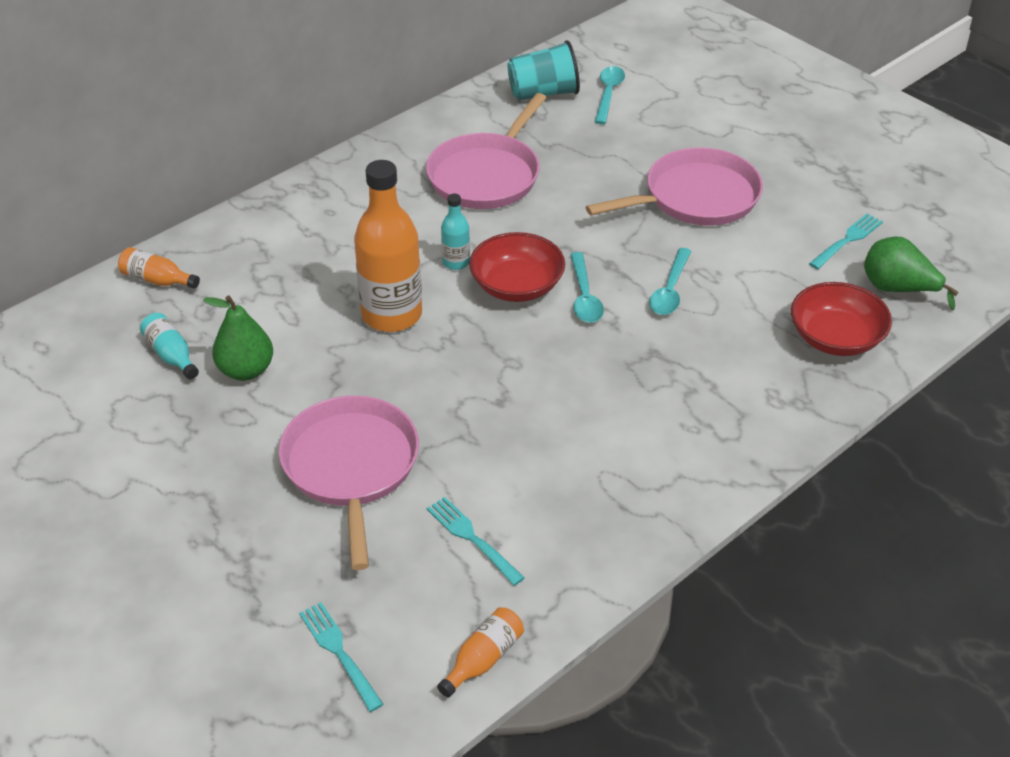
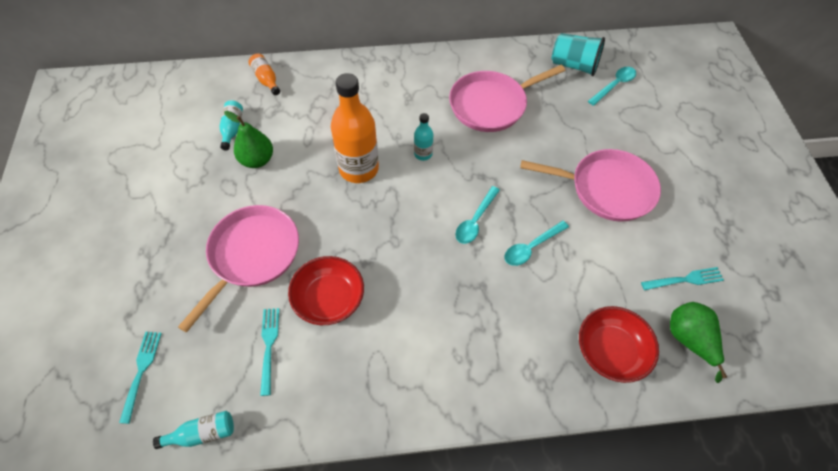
camera: 35 degrees right, 15 degrees up
orange bottle [437,607,524,698] -> turquoise bottle [153,411,234,449]
red bowl [469,232,565,302] -> red bowl moved to [288,256,364,325]

